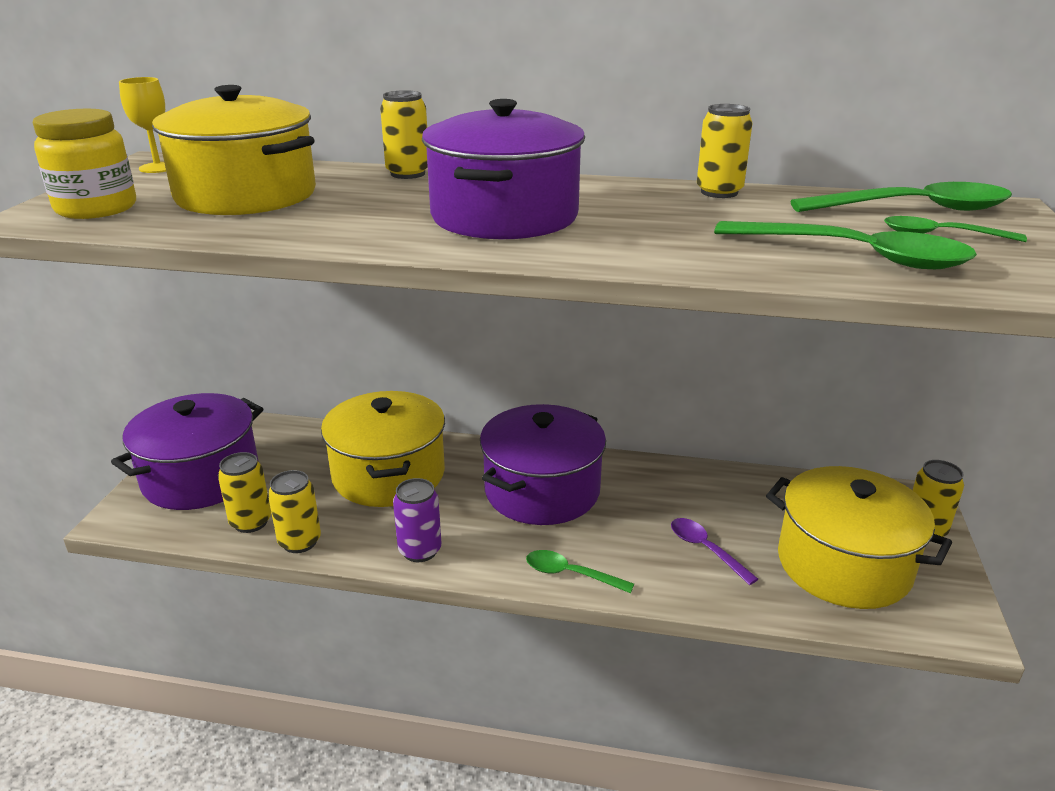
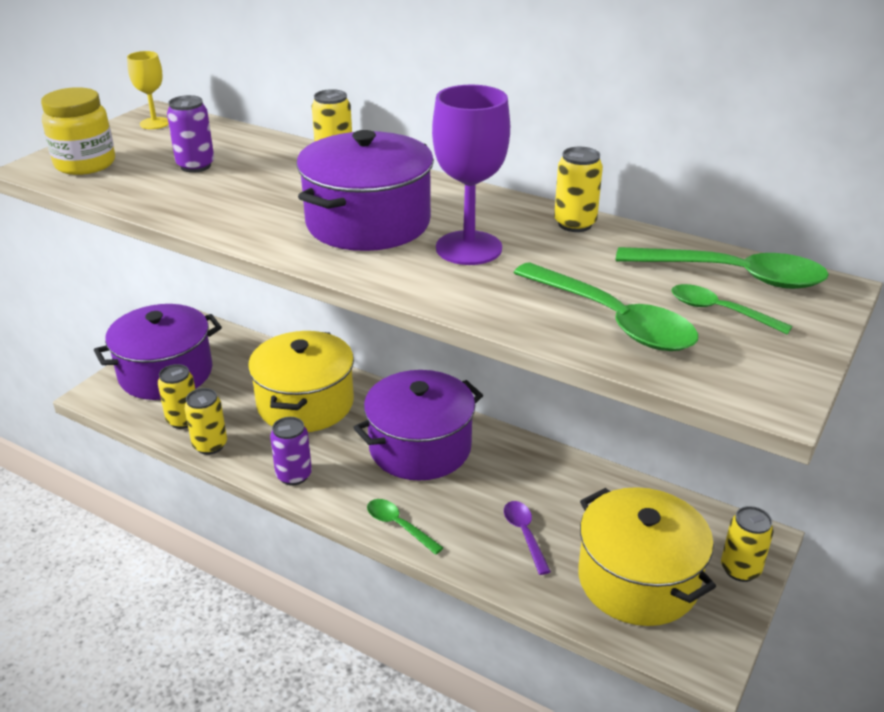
camera: 20 degrees right, 5 degrees up
yellow pot [152,85,316,215] -> purple can [167,95,214,173]
none -> purple goblet [432,85,510,265]

